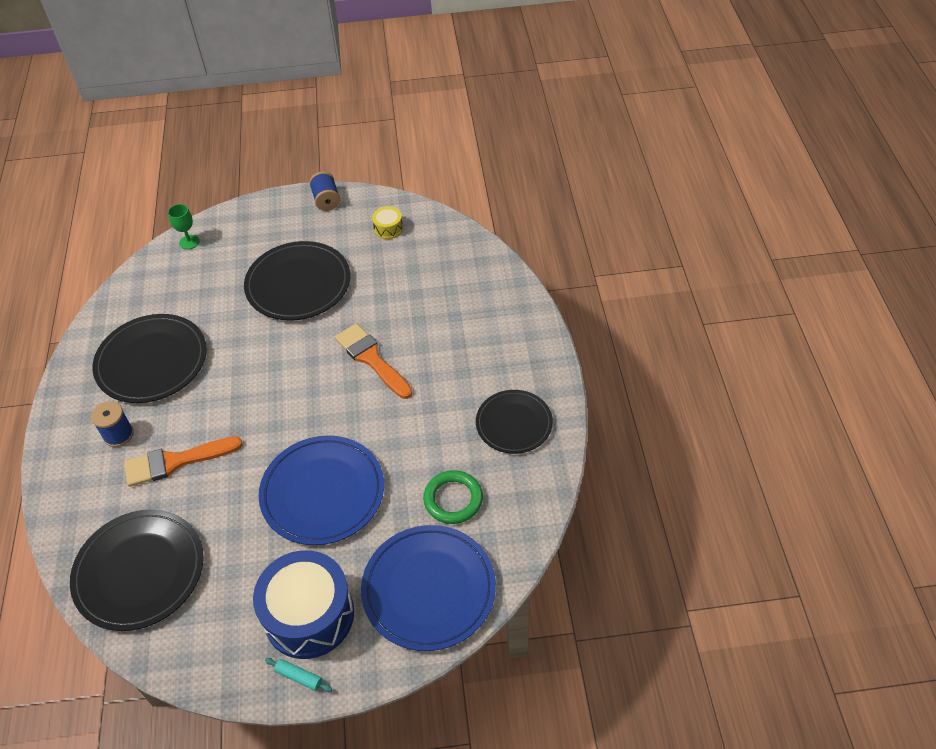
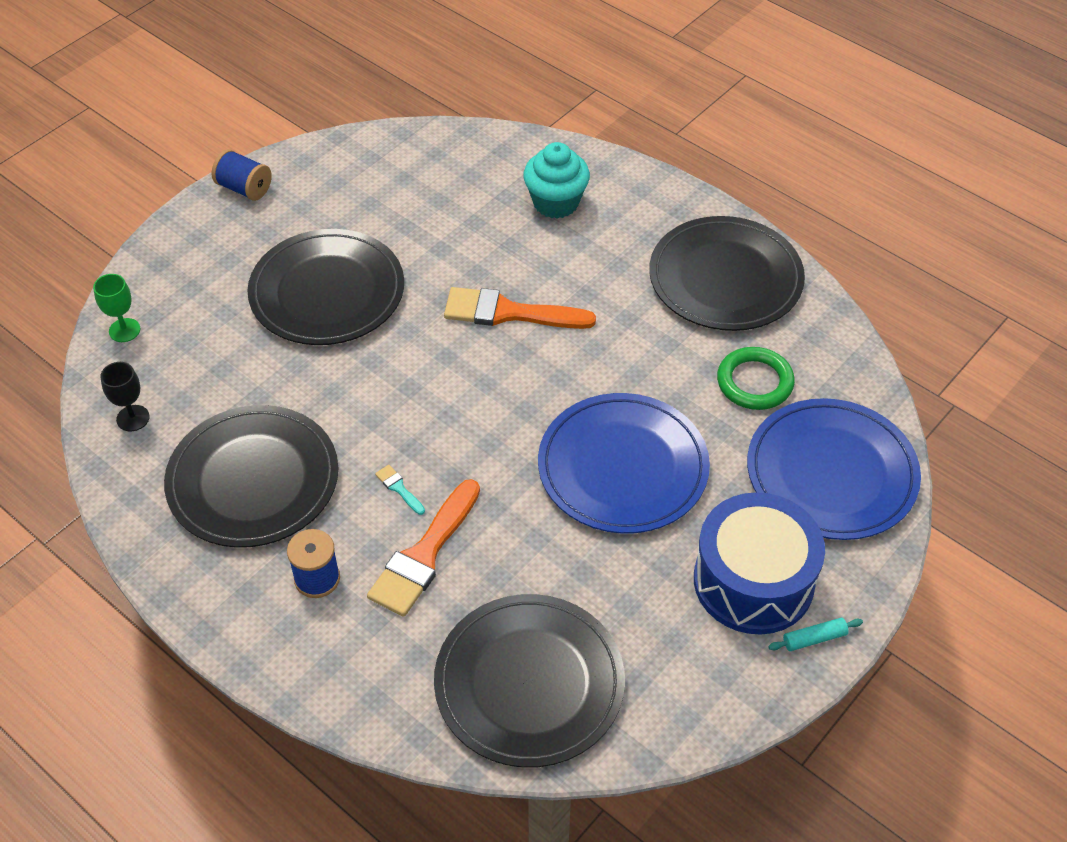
camera: 45 degrees left, 0 degrees up
yellow drum [372,206,403,239] -> none
black plate [476,390,553,454] -> black plate [649,216,805,331], size x1.56
none -> black goblet [100,362,150,431]
none -> turquoise brush [375,465,425,515]
none -> turquoise cupcake [523,142,590,219]

